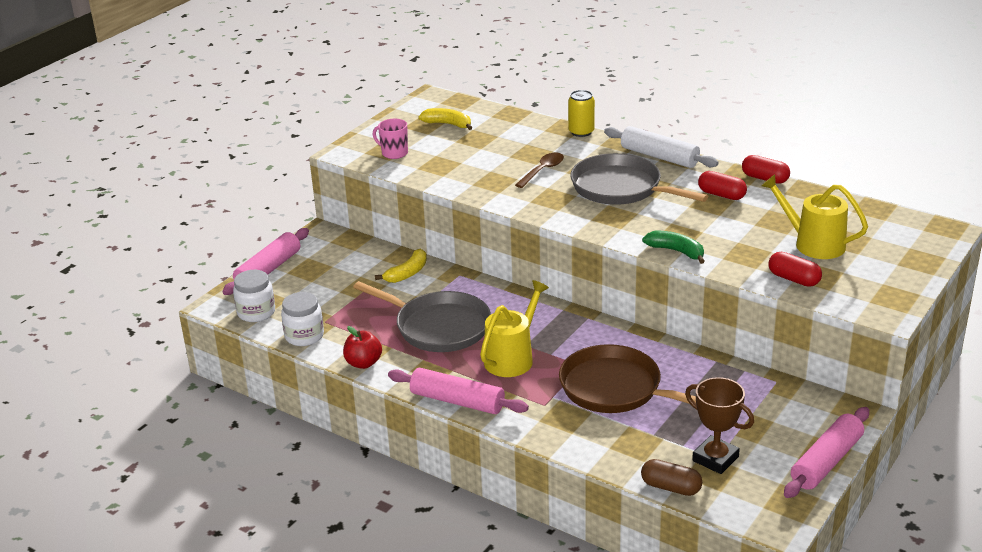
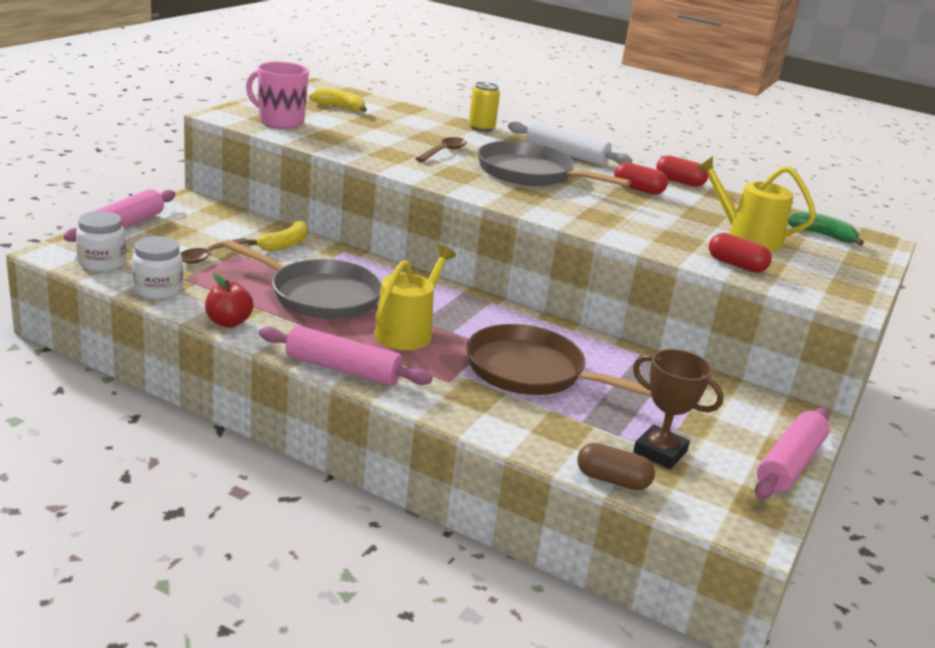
camera: 10 degrees left, 5 degrees down
pink mug [373,119,408,159] -> pink mug [246,62,309,129], size x1.55
green banana [642,231,705,264] -> green banana moved to [788,211,864,246]
none -> brown spoon [181,238,248,264]

